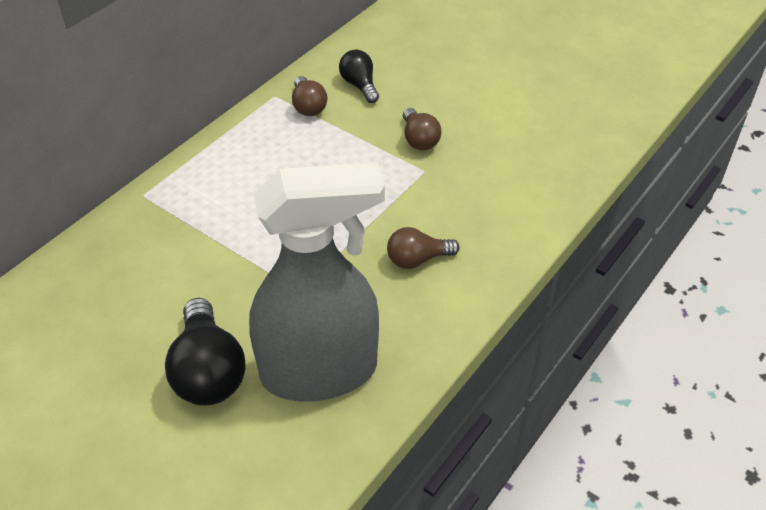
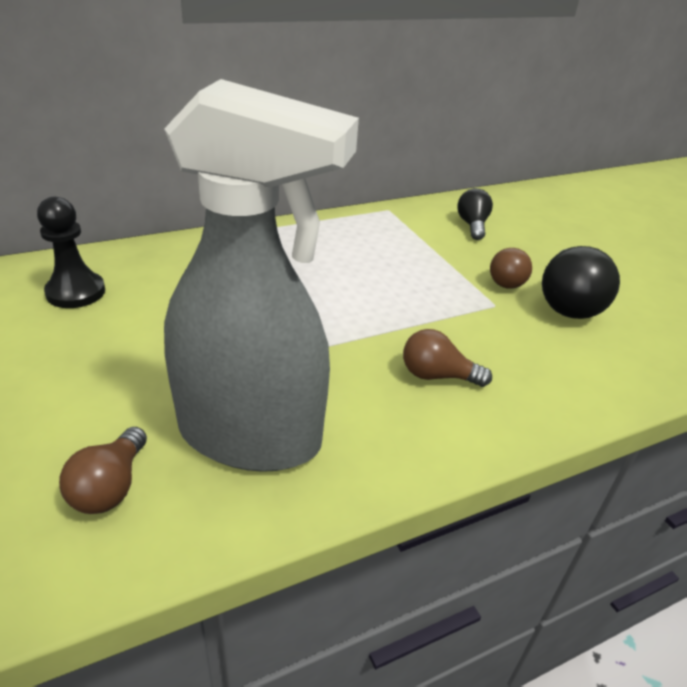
camera: 25 degrees right, 10 degrees down
black light bulb [165,298,246,406] -> black light bulb moved to [542,246,620,319]
brown light bulb [292,76,327,116] -> brown light bulb moved to [59,427,147,514]
none -> black pawn [37,197,105,308]

